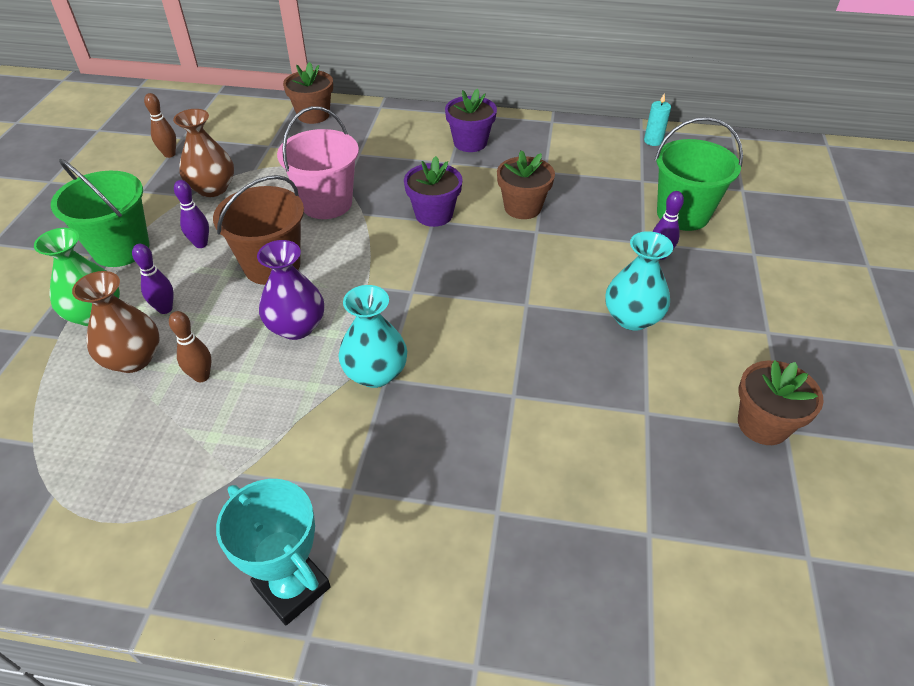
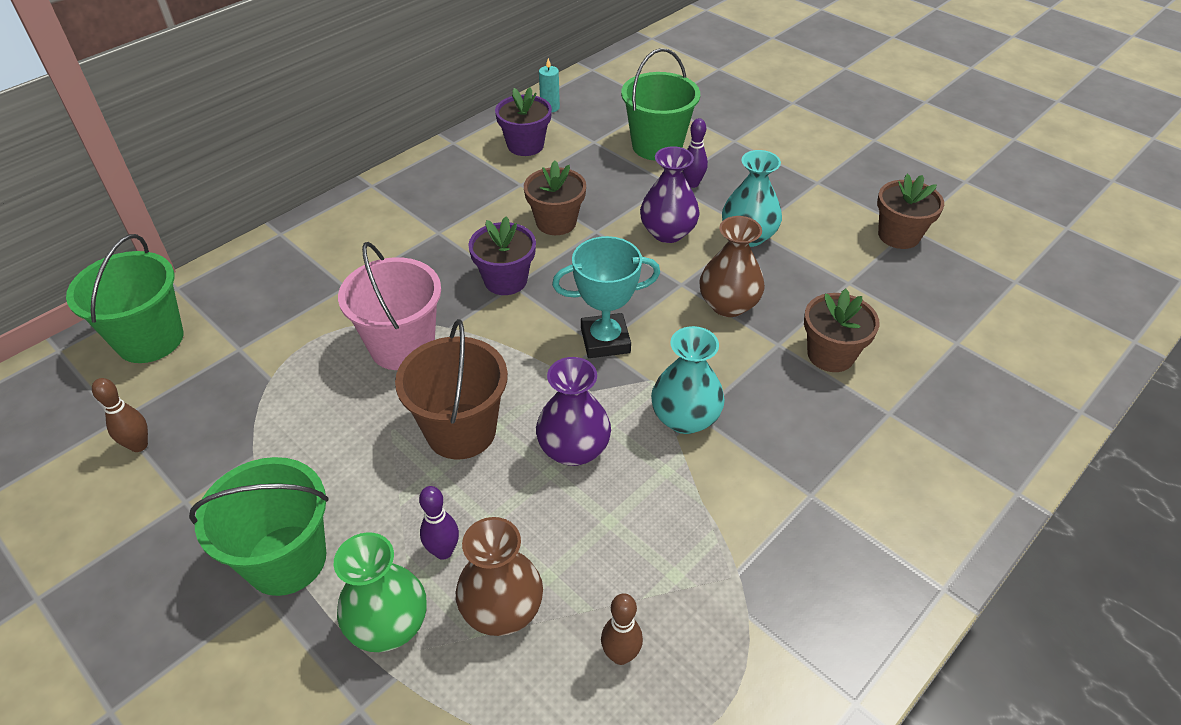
camera: 55 degrees left, 0 degrees up
brown bowling pin [169,311,211,382] -> brown bowling pin moved to [601,593,643,665]
brown vase [173,109,234,197] -> brown vase moved to [699,216,765,317]
purple bowling pin [174,180,209,248] -> none
turquoise trophy [216,479,331,625] -> turquoise trophy moved to [552,236,660,358]
brown flower pot [283,62,333,124] -> brown flower pot moved to [804,289,879,372]
purple flower pot [445,89,497,152] -> purple flower pot moved to [495,87,552,156]
none -> green bucket [66,234,183,363]
none -> purple vase [640,146,700,243]

